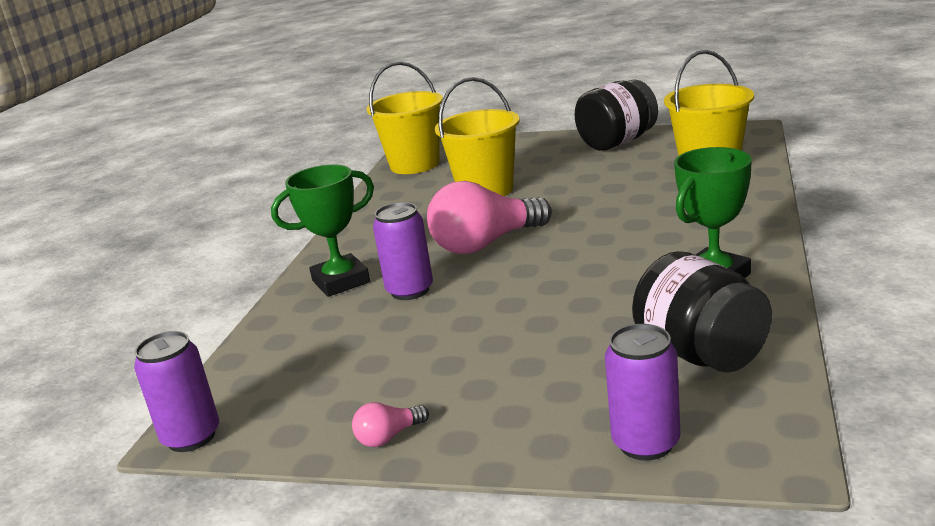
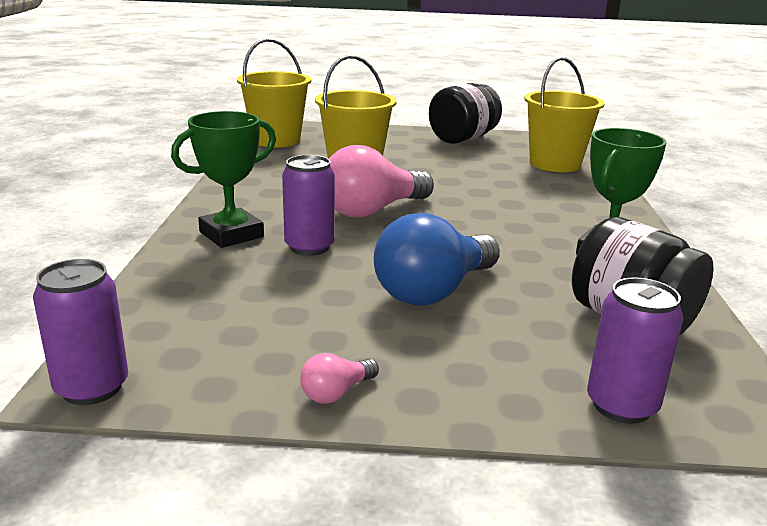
camera: 15 degrees left, 0 degrees up
none -> blue light bulb [374,213,500,306]

